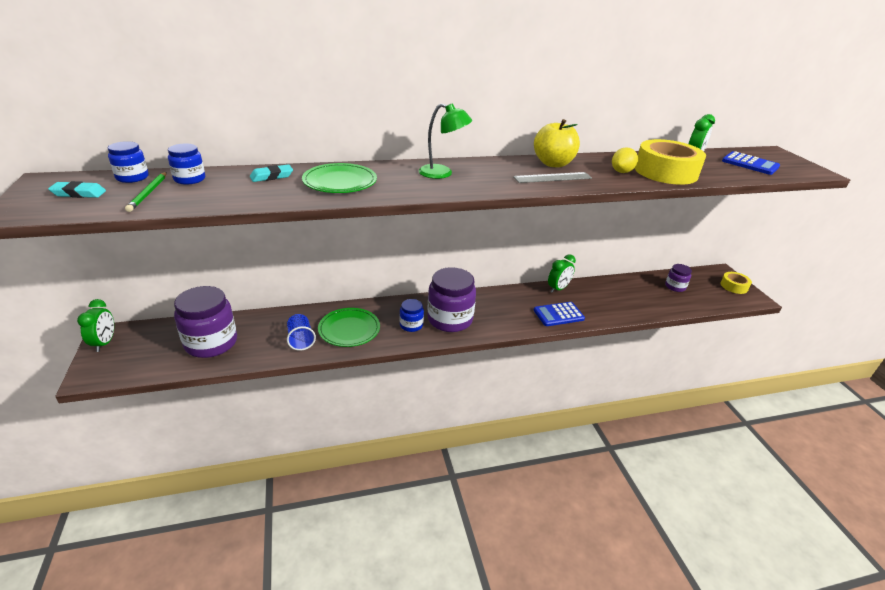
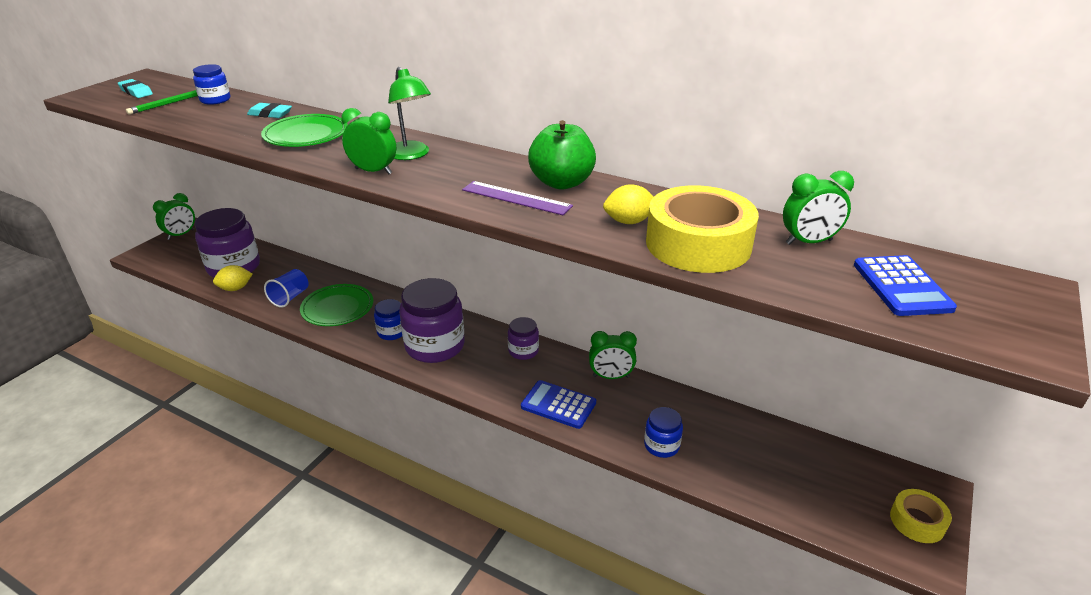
camera: 45 degrees right, 0 degrees up
blue jar [108,141,149,183] -> blue jar moved to [644,407,683,458]
grey ruler [513,172,592,183] -> purple ruler [462,181,573,215]
yellow apple [534,119,580,167] -> green apple [528,120,596,190]
purple jar [665,264,692,292] -> purple jar moved to [508,317,539,360]
none -> yellow lemon [213,265,252,291]
none -> green clock [341,108,396,174]

